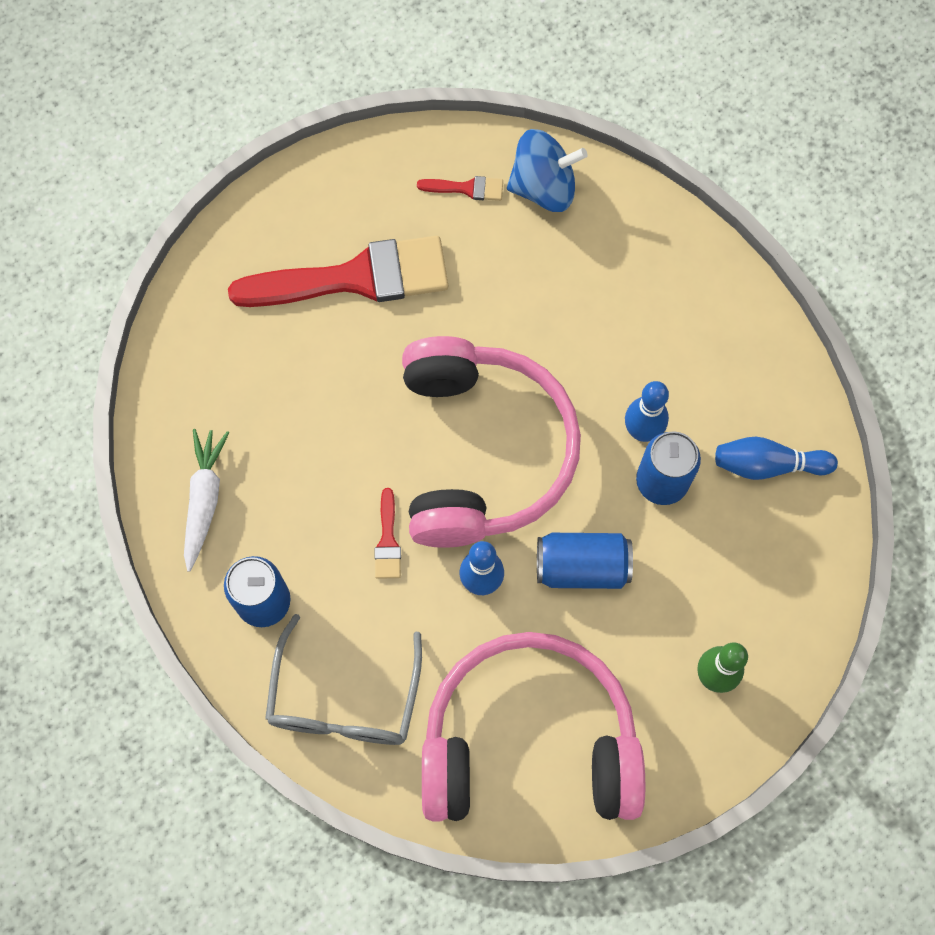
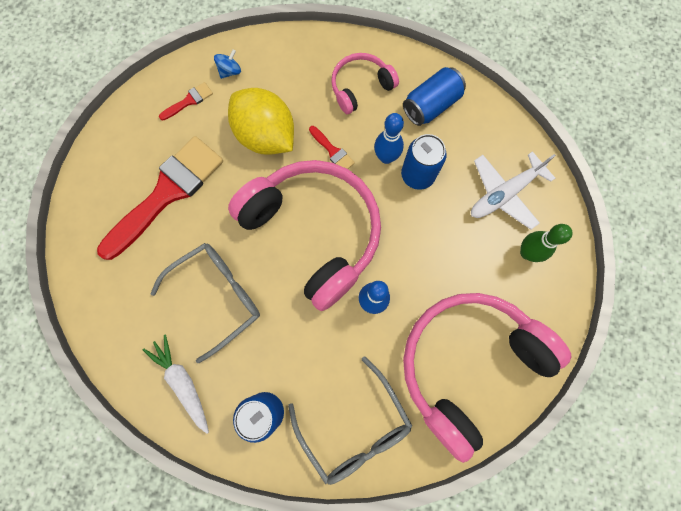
camera: 40 degrees left, 5 degrees up
red brush [375,488,401,579] -> red brush moved to [309,126,355,169]
blue spinning top [507,129,588,212] -> blue spinning top [214,49,241,79], size x0.50
blue can [537,533,633,589] -> blue can moved to [403,67,466,126]
blue bowling pin [715,437,838,480] -> none
none -> grey glasses [150,243,260,363]
none -> yellow lemon [228,88,294,155]
none -> pink headphones [331,53,399,114]
none -> white plane [471,151,556,230]

